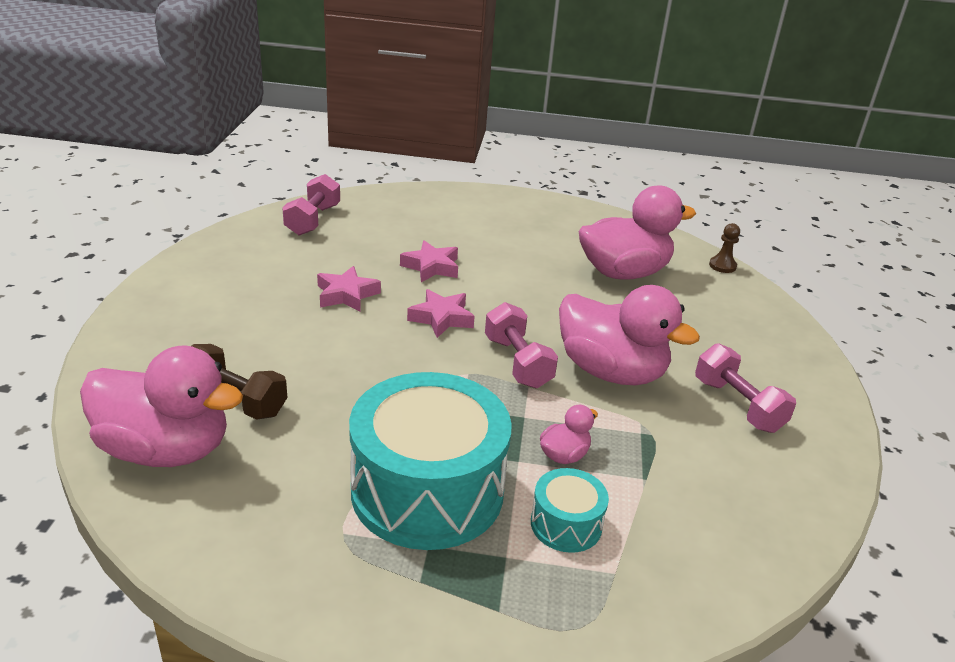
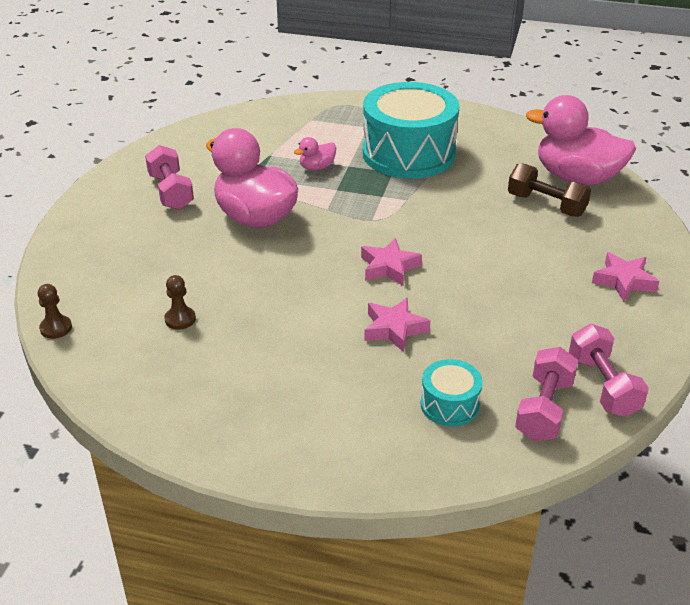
camera: 170 degrees left, 5 degrees up
pink star [317,266,381,312] -> pink star moved to [592,252,659,302]
pink dumbbell [485,302,558,388] -> pink dumbbell moved to [569,324,649,417]
turquoise drum [531,468,609,553] -> turquoise drum moved to [421,359,483,427]
pink duck [579,185,696,280] -> brown pawn [165,275,196,330]

